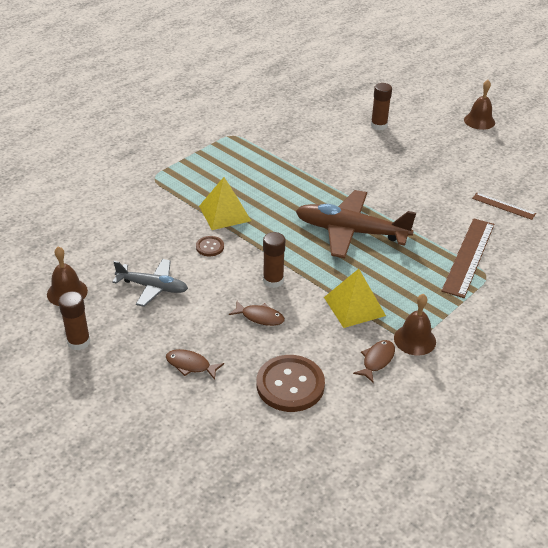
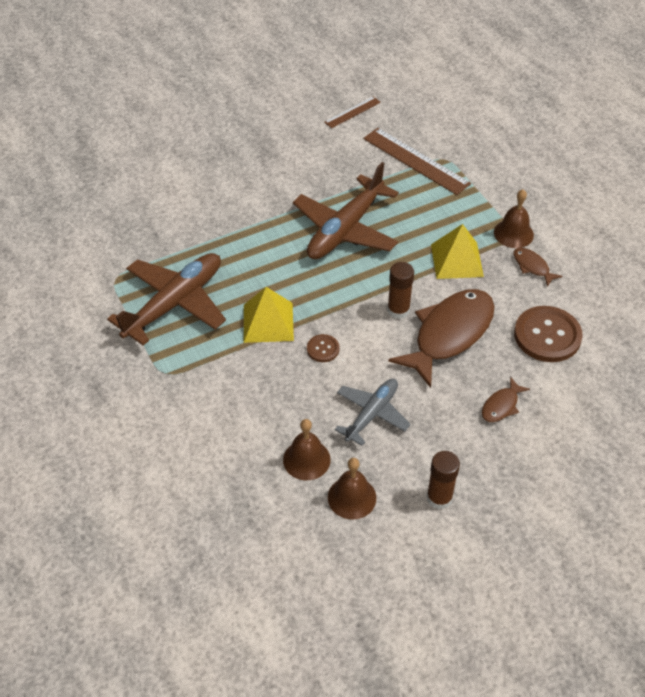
camera: 70 degrees left, 10 degrees up
brown fish [229,301,285,326] -> brown fish [388,289,495,388], size x2.26
brown glue stick [371,83,392,130] -> none
brown bell [464,80,495,130] -> brown bell moved to [283,419,331,480]
none -> brown plane [107,253,226,346]

